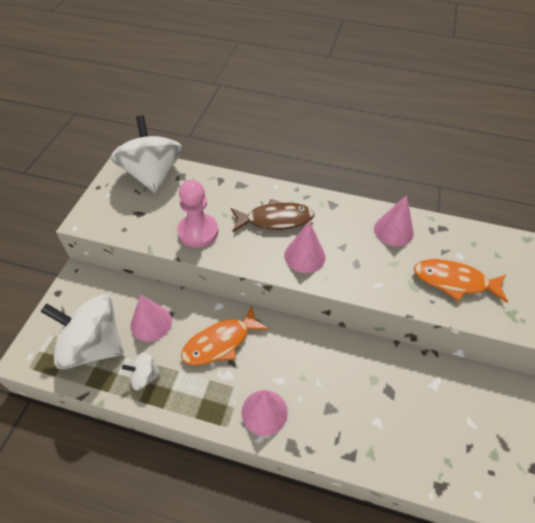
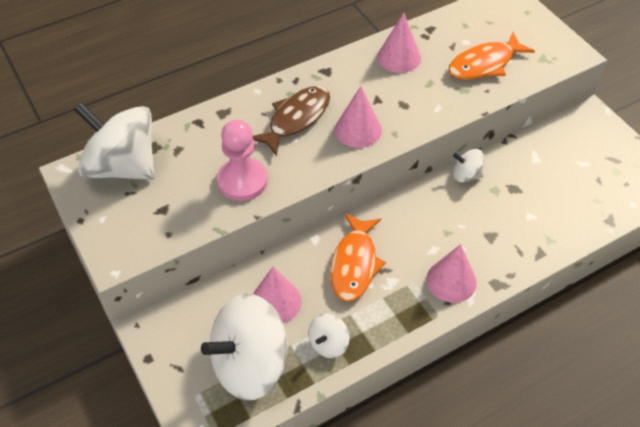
camera: 45 degrees left, 0 degrees up
none -> white spinning top [453,149,484,183]

